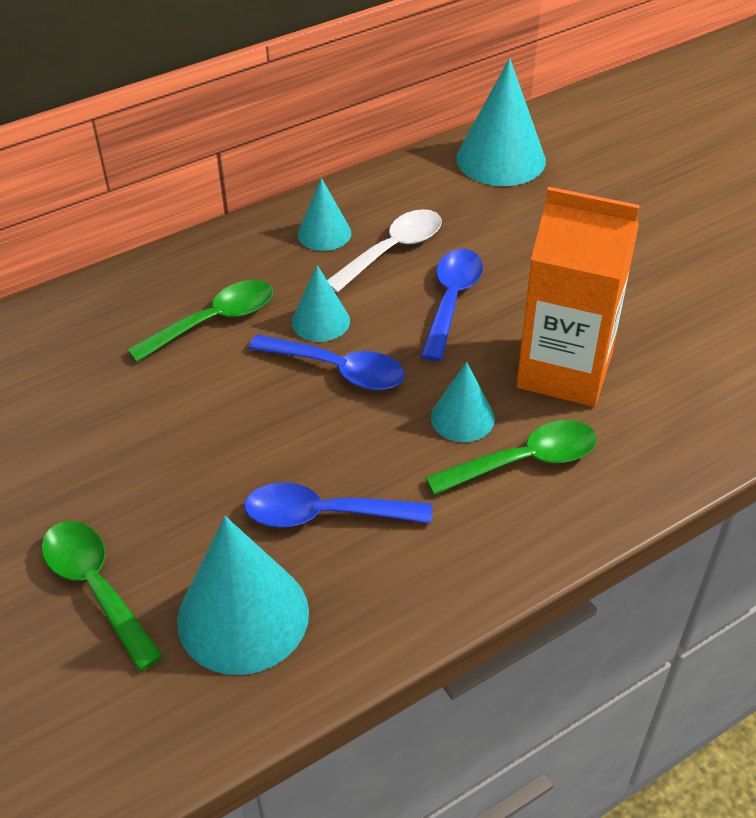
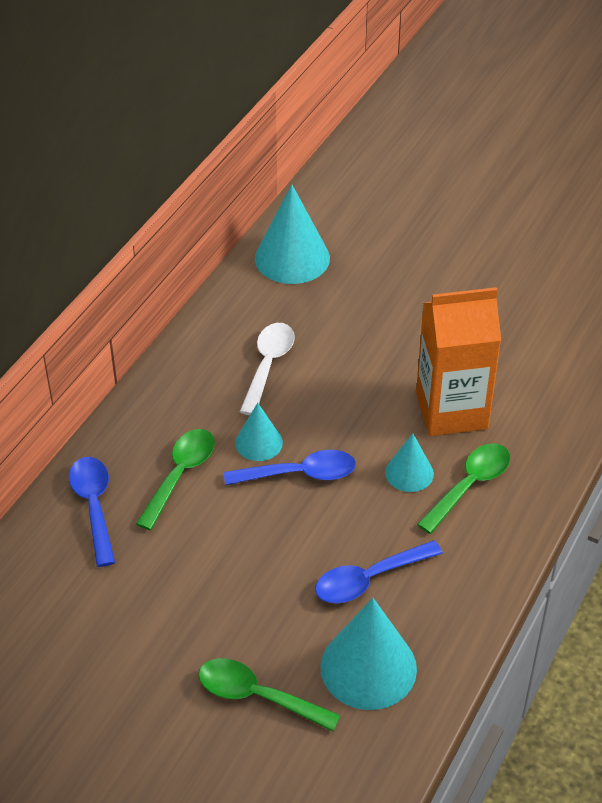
camera: 30 degrees left, 0 degrees up
turquoise cone [298,178,351,251] -> none
blue spoon [421,249,483,361] -> blue spoon moved to [69,457,115,567]

